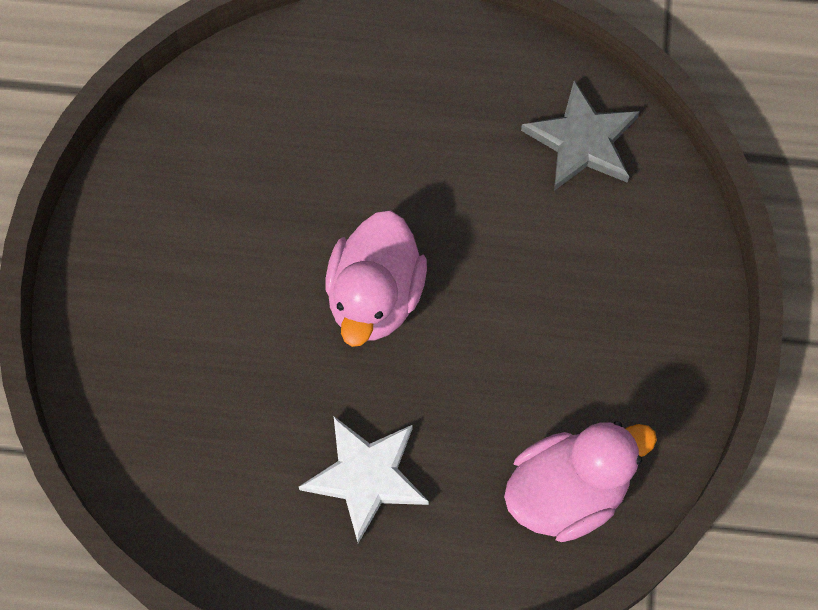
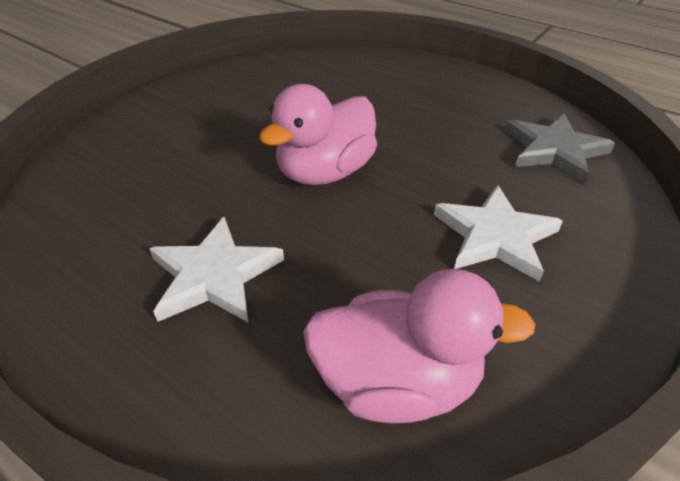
camera: 30 degrees right, 25 degrees down
none -> white star [434,185,563,282]

